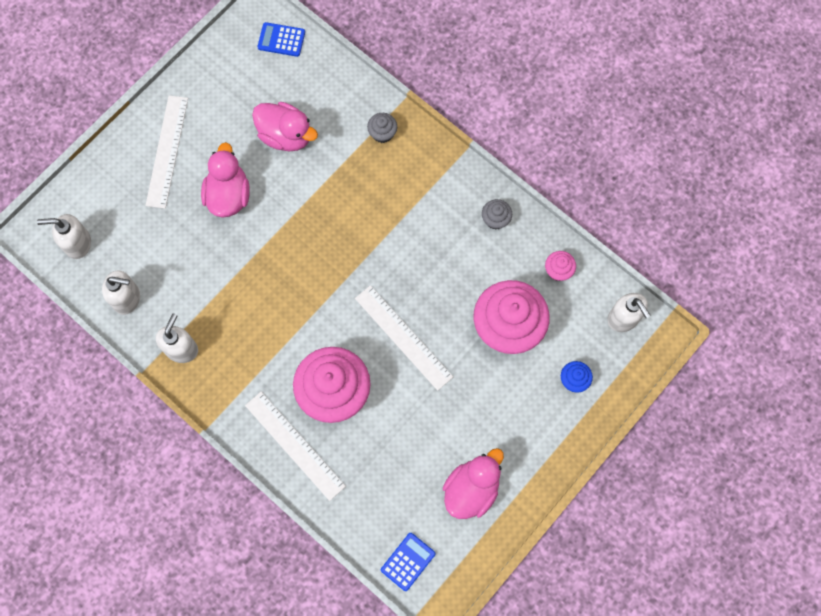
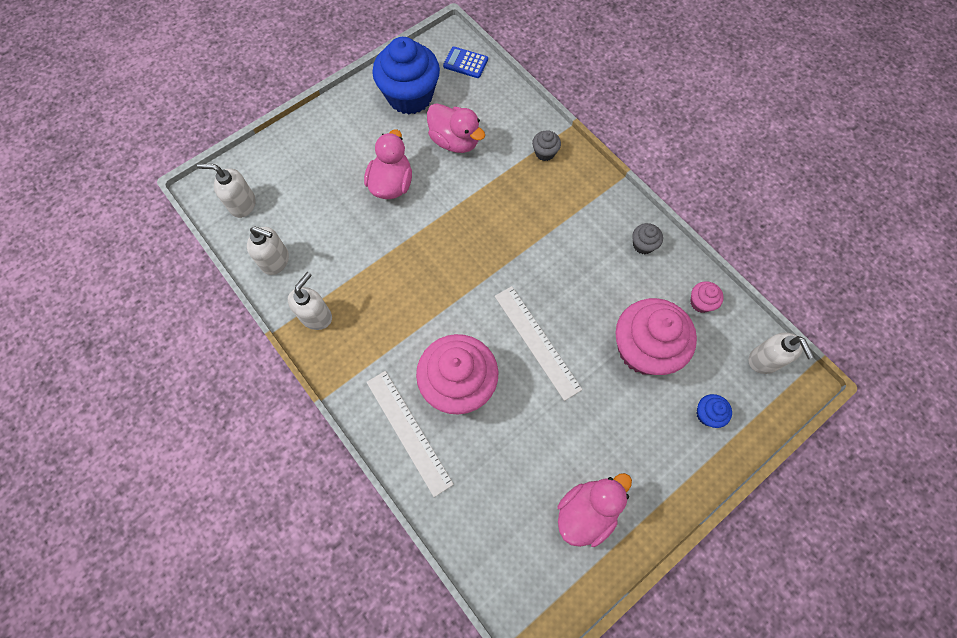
camera: 10 degrees right, 5 degrees down
white ruler [145,95,188,209] -> none
blue calculator [381,533,436,591] -> none
none -> blue cupcake [372,37,440,114]

